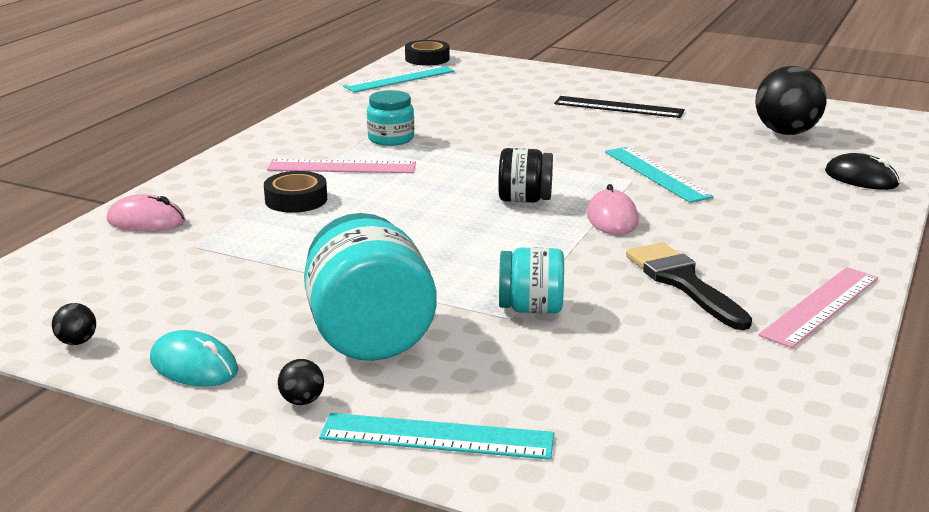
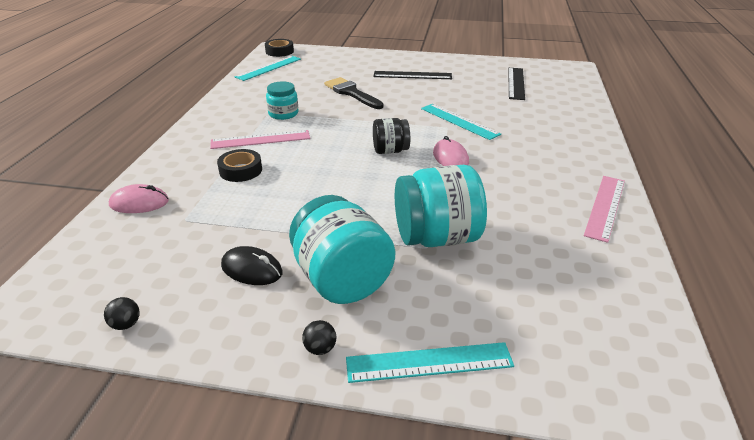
camera: 15 degrees left, 10 degrees up
turquoise mouse [150,330,238,386] -> none
turquoise jar [499,247,564,314] -> turquoise jar [395,165,487,247], size x1.76
black brush [626,242,752,330] -> black brush moved to [324,77,384,109]
black ball [755,66,826,135] -> black ruler [508,68,525,100]
black mouse [825,153,900,190] -> black mouse moved to [221,246,282,285]

